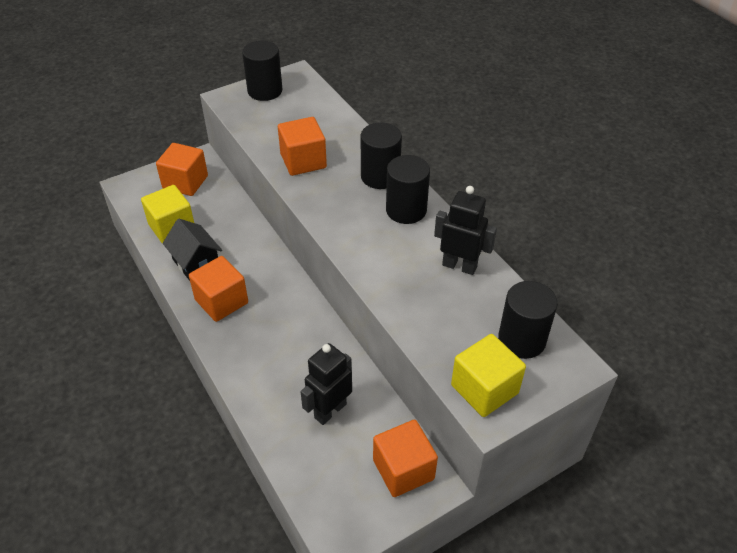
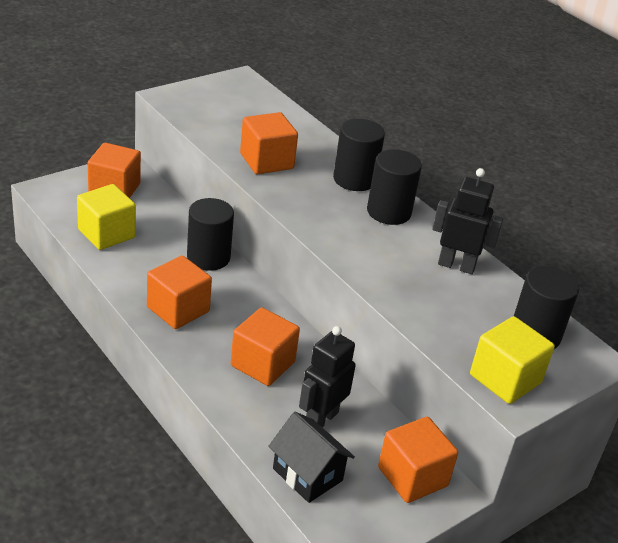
camera: 10 degrees left, 10 degrees down
black house [163,219,222,281] -> black house moved to [268,412,355,503]
black cylinder [242,41,282,101] -> black cylinder moved to [187,198,234,271]
none -> orange cube [231,307,300,386]

